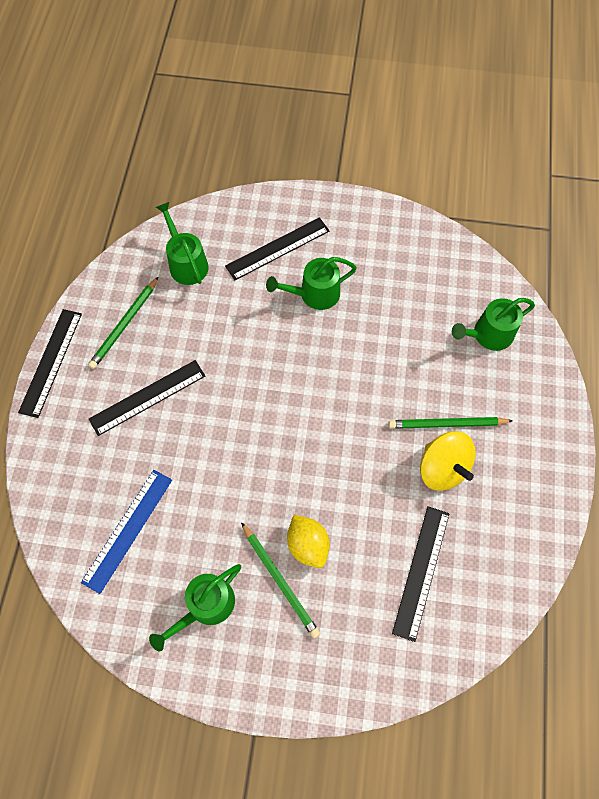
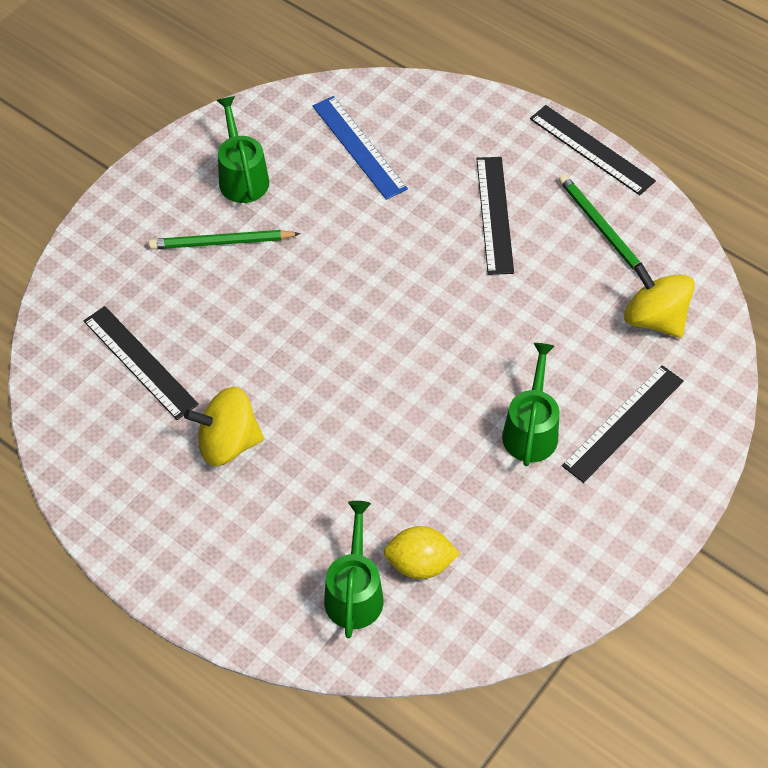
camera: 120 degrees right, 10 degrees down
green watering can [155,202,209,285] -> yellow spinning top [624,263,695,338]
black ruler [225,217,329,280] -> black ruler turned 45 degrees clockwise [562,365,684,483]
yellow lemon [287,515,330,568] -> yellow lemon moved to [384,526,460,579]
green pencil [388,417,513,429] -> none

